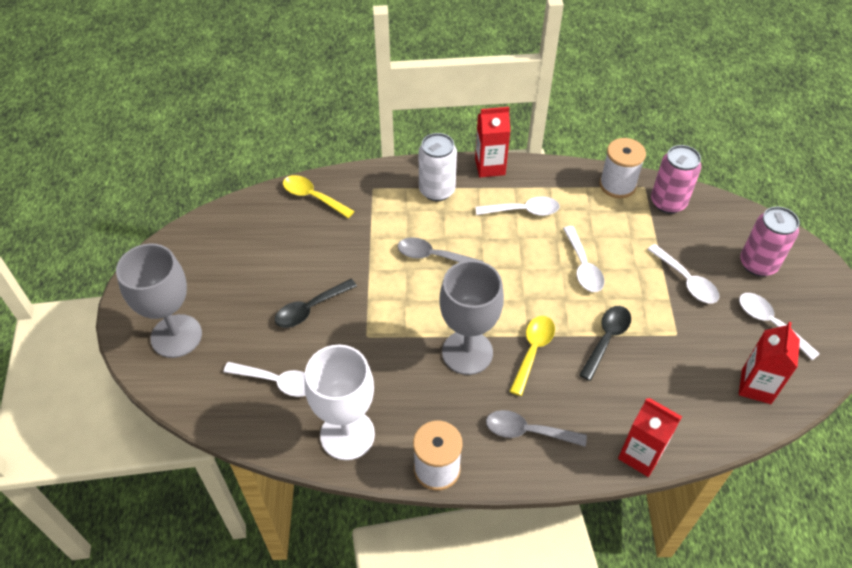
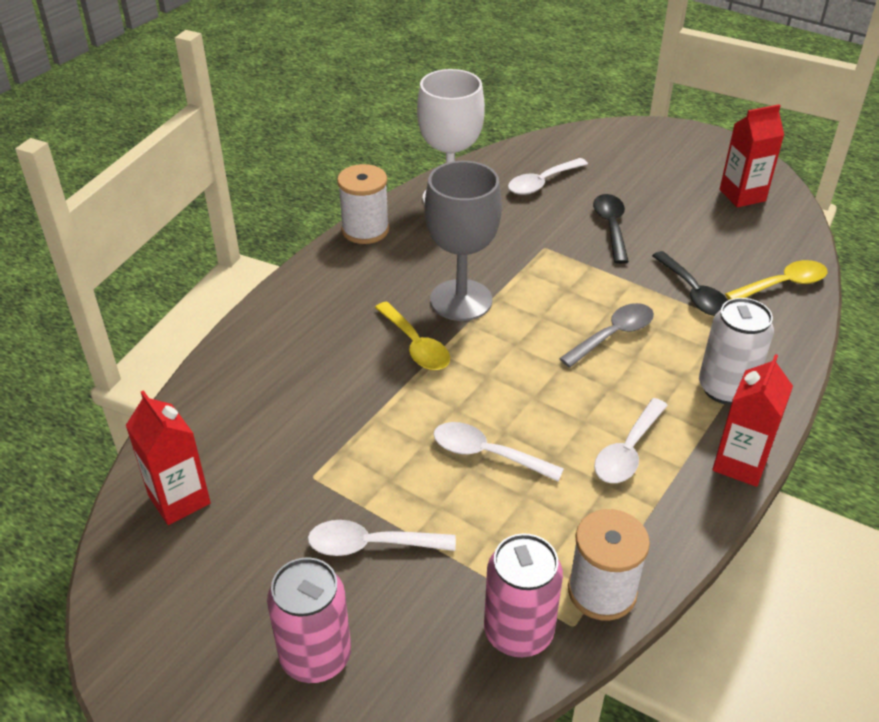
camera: 125 degrees right, 10 degrees down
grey goblet [116,244,202,358] -> none
grey spoon [486,410,587,447] -> none
black spoon [579,306,631,381] -> black spoon moved to [652,251,728,316]
red carton [618,398,682,477] -> red carton moved to [720,104,784,208]
white spoon [739,293,820,360] -> none

